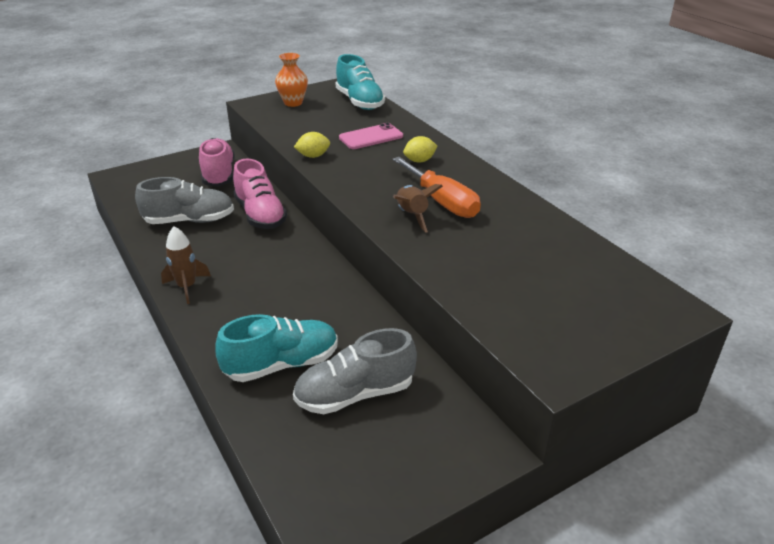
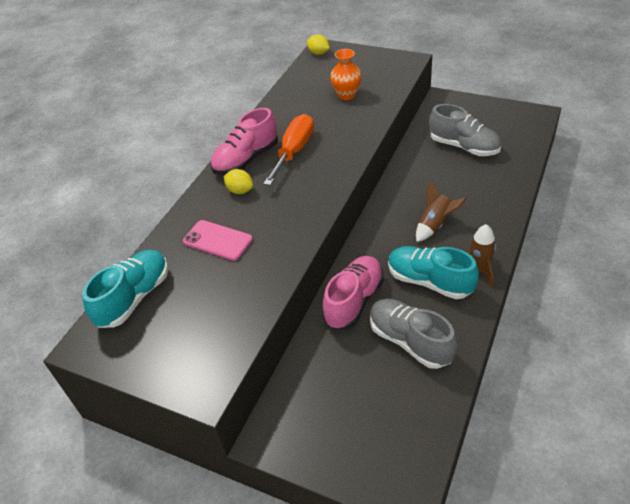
camera: 120 degrees left, 10 degrees up
pink shoe [199,138,235,187] -> pink shoe moved to [210,108,278,175]
turquoise shoe [215,314,338,382] -> turquoise shoe moved to [388,246,479,299]
orange vase [275,53,308,107] -> orange vase moved to [330,49,362,100]
yellow lemon [294,132,330,158] -> yellow lemon moved to [307,34,330,55]
brown rocket [393,184,443,233] -> brown rocket moved to [416,181,467,242]

